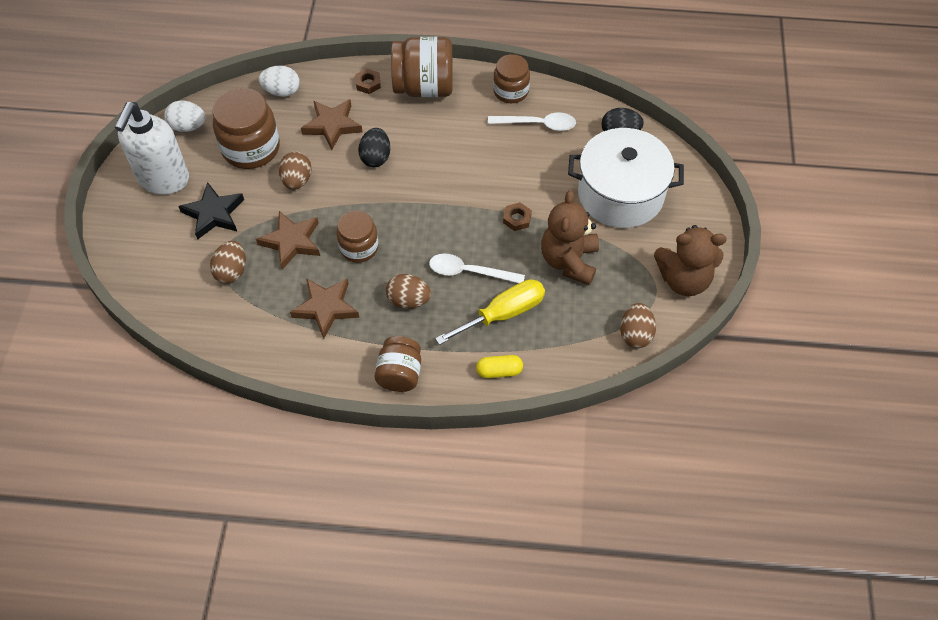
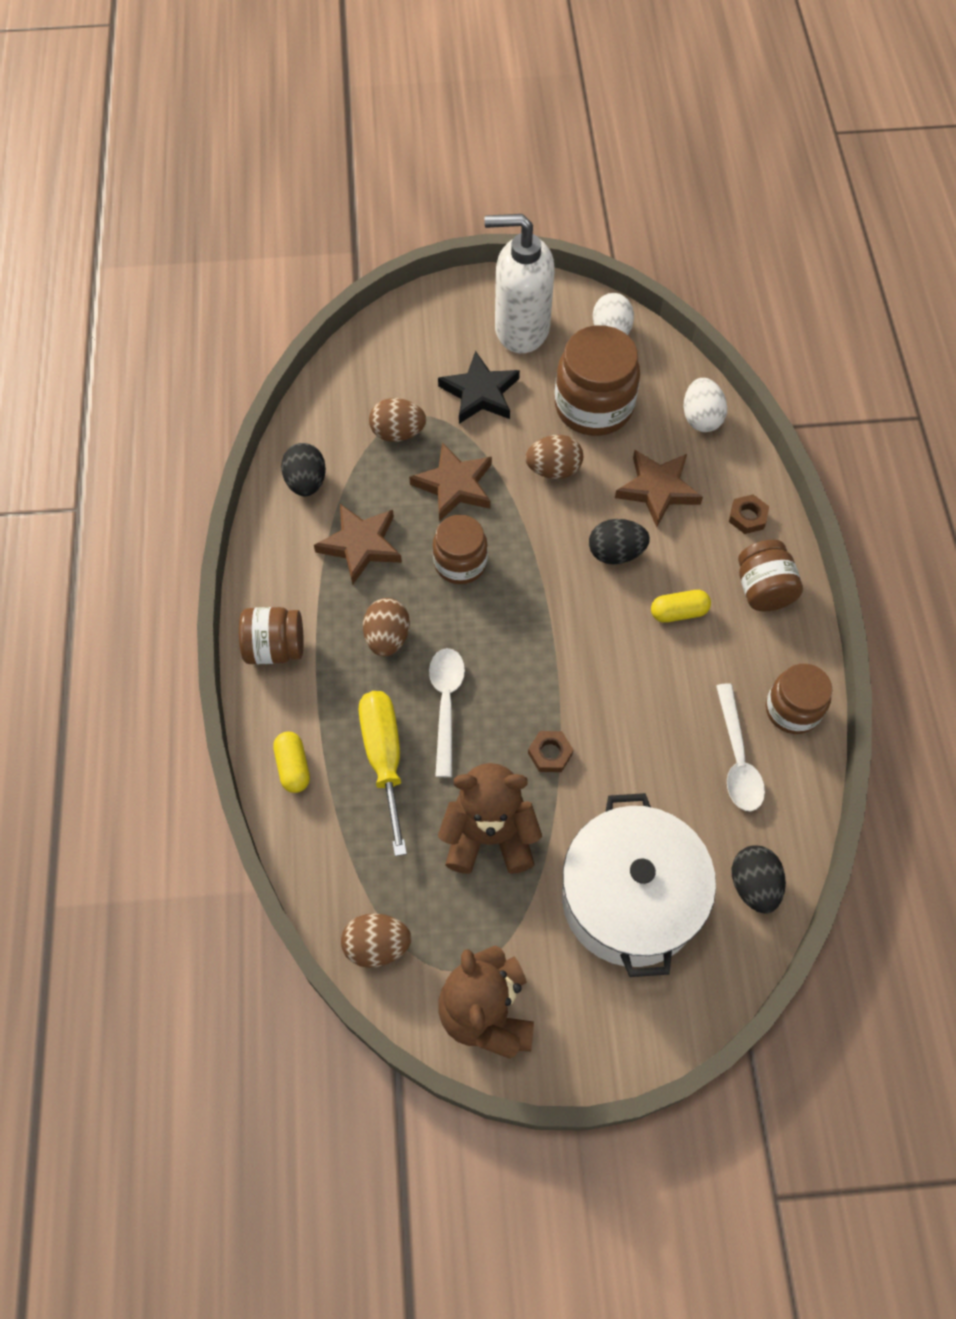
camera: 80 degrees right, 5 degrees up
brown jar [391,37,453,97] -> brown jar [738,540,803,612], size x0.63
yellow screwdriver [435,279,545,345] -> yellow screwdriver turned 150 degrees counterclockwise [359,691,407,856]
none -> black egg [281,443,326,496]
none -> yellow capsule [651,590,711,623]

